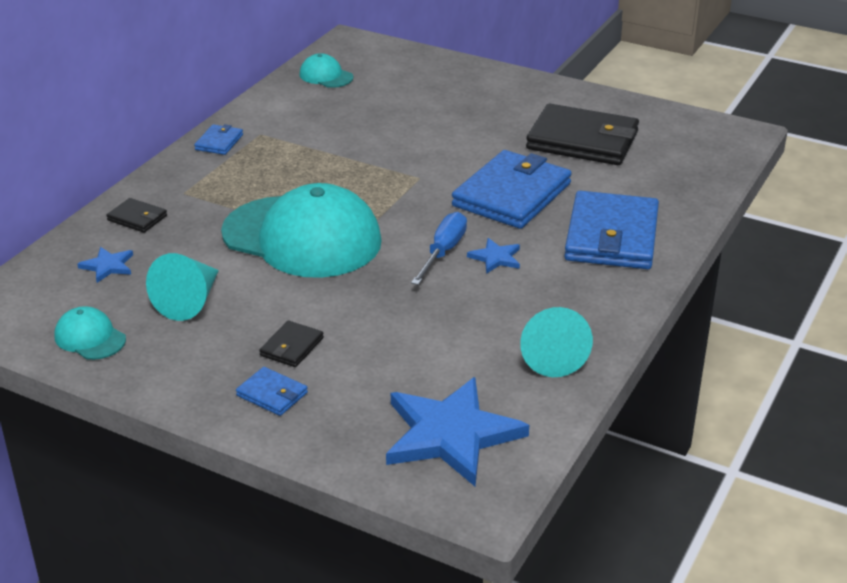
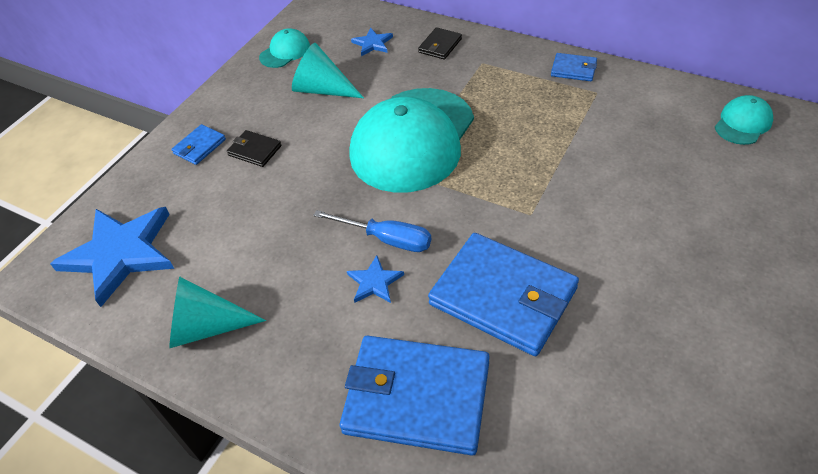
camera: 95 degrees right, 15 degrees up
black wallet [526,104,639,165] -> none

